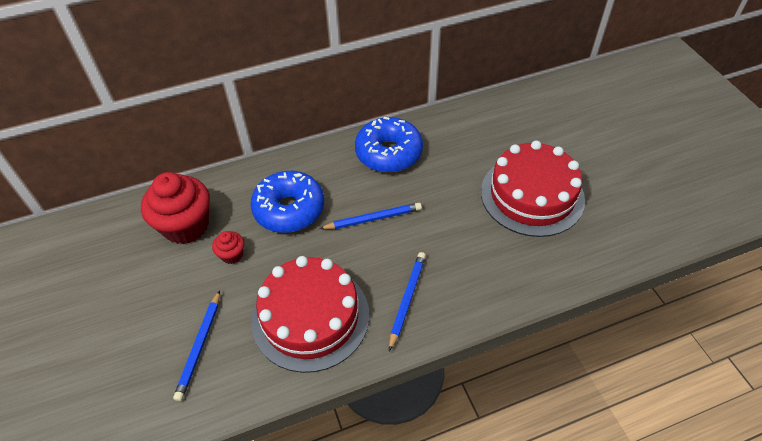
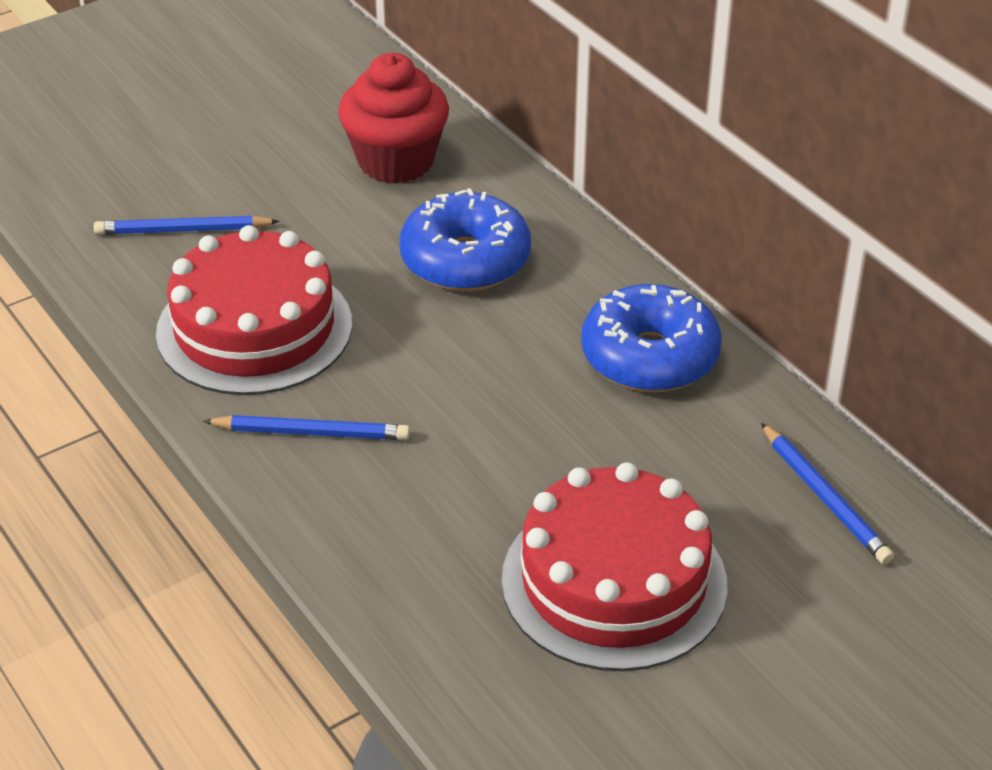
camera: 75 degrees right, 10 degrees down
red cupcake [212,231,244,264] -> none
blue pencil [319,203,422,229] -> blue pencil moved to [761,423,894,565]

